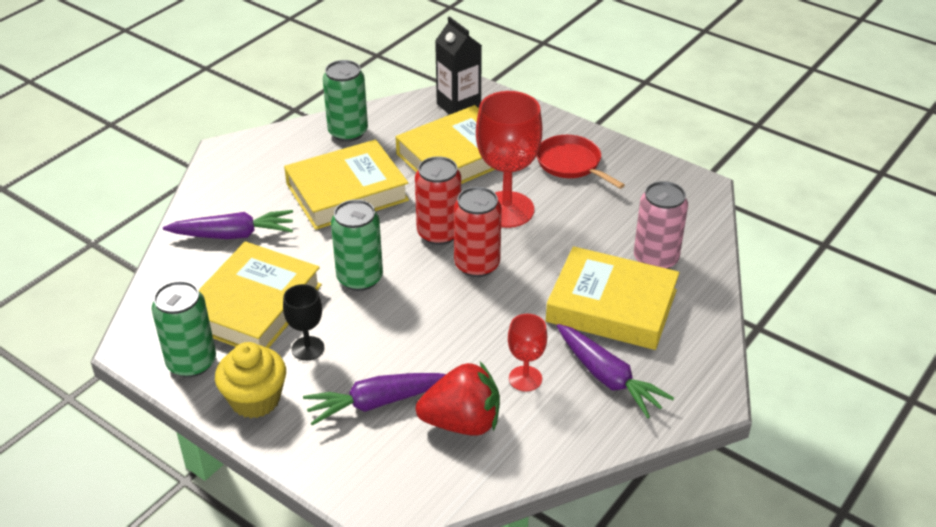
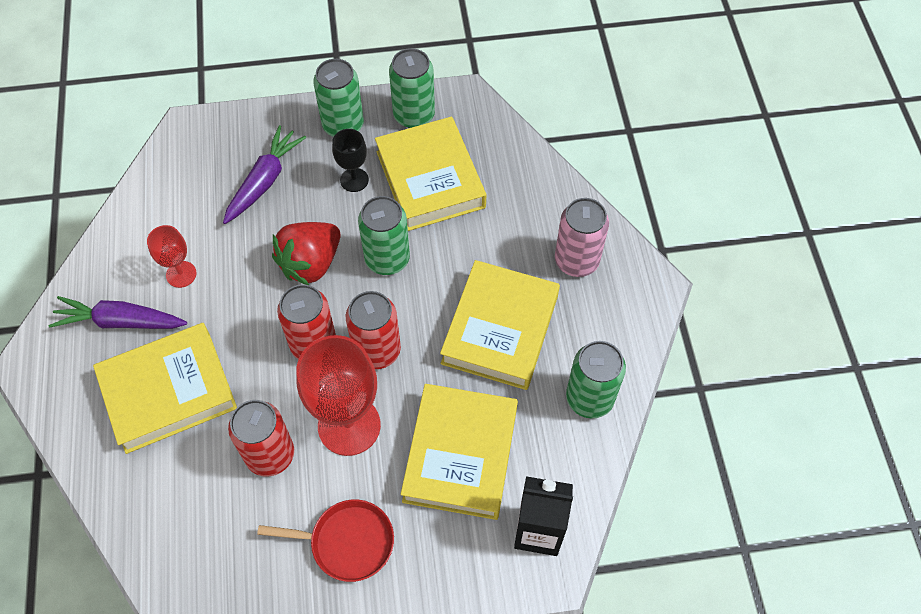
camera: 135 degrees right, 20 degrees up
purple carrot [163,210,293,239] -> none
yellow cupcake [215,342,286,418] -> green can [313,59,364,137]
red strawberry [416,362,500,436] -> red strawberry moved to [272,222,340,285]
pink can [634,181,688,269] -> pink can moved to [555,198,609,277]
none -> red can [228,400,294,476]

